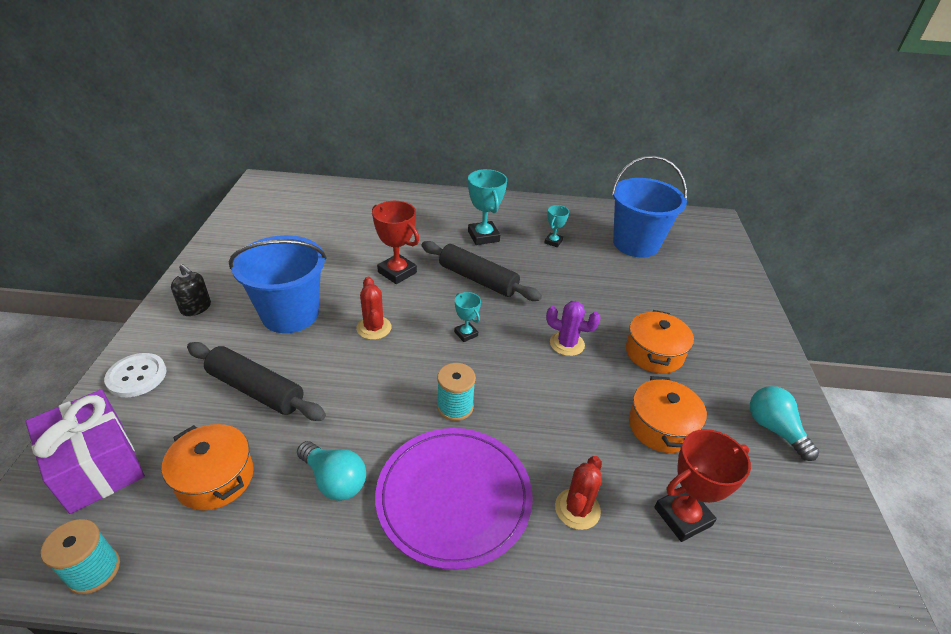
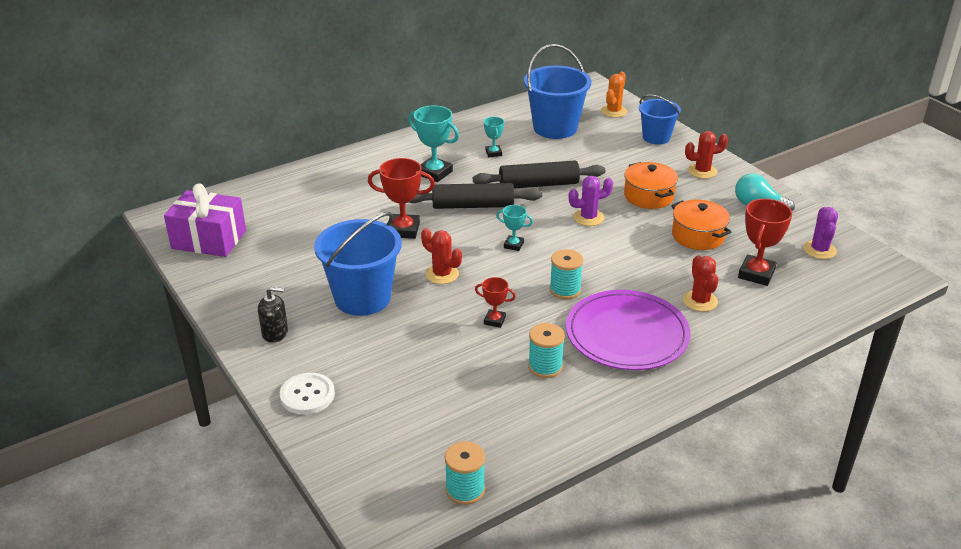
camera: 35 degrees left, 5 degrees down
purple gift [25,389,145,514] -> purple gift moved to [164,183,246,257]
orange pot [162,424,254,511] -> none
black rolling pin [187,342,326,421] -> black rolling pin moved to [473,161,605,189]
turquoise light bulb [297,441,366,501] -> turquoise spool [528,323,565,378]
none -> red trophy [475,277,516,328]
none -> orange cactus [601,72,627,118]
none -> blue bucket [639,95,681,145]
none -> red cactus [685,131,728,179]
none -> purple cactus [803,207,838,259]

